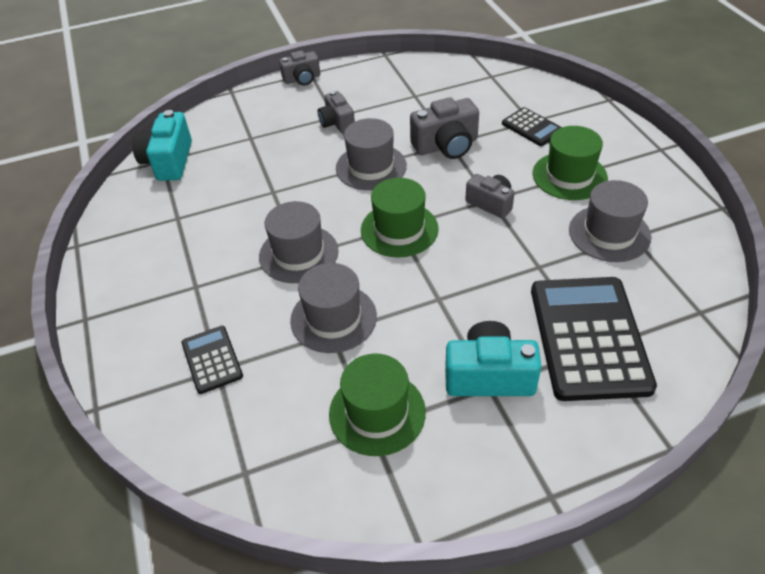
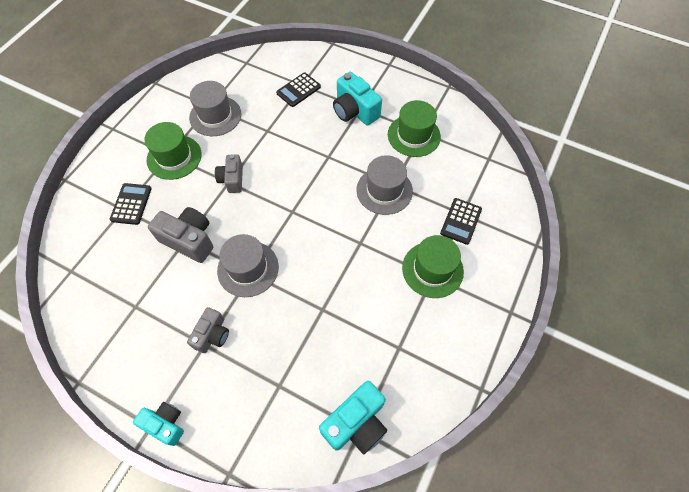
camera: 135 degrees left, 15 degrees up
grey hat [259,201,339,283] -> none
grey camera [279,50,320,86] -> turquoise camera [133,402,184,446]
green hat [361,178,439,258] -> green hat moved to [402,235,464,298]
black calculator [531,277,657,401] -> black calculator [276,72,321,107], size x0.49

